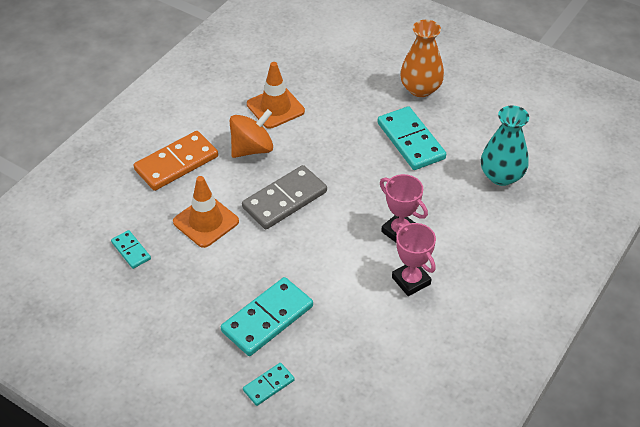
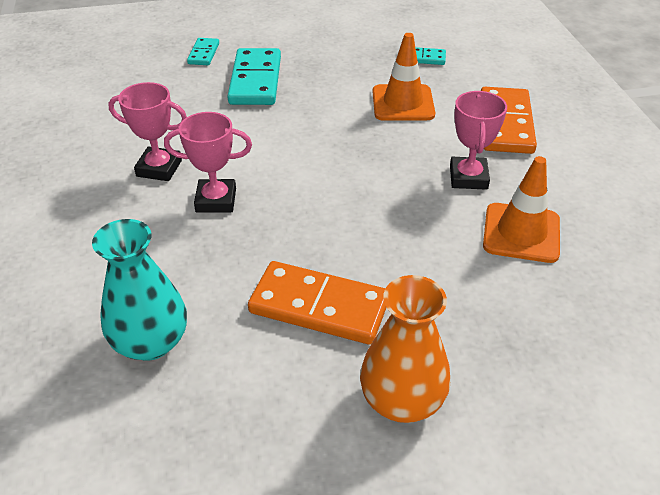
camera: 135 degrees right, 5 degrees down
orange spinning top [230,109,273,158] -> pink trophy [450,91,507,190]
grey domino [242,165,327,229] -> none
turquoise domino [377,106,446,170] -> orange domino [248,261,387,345]

